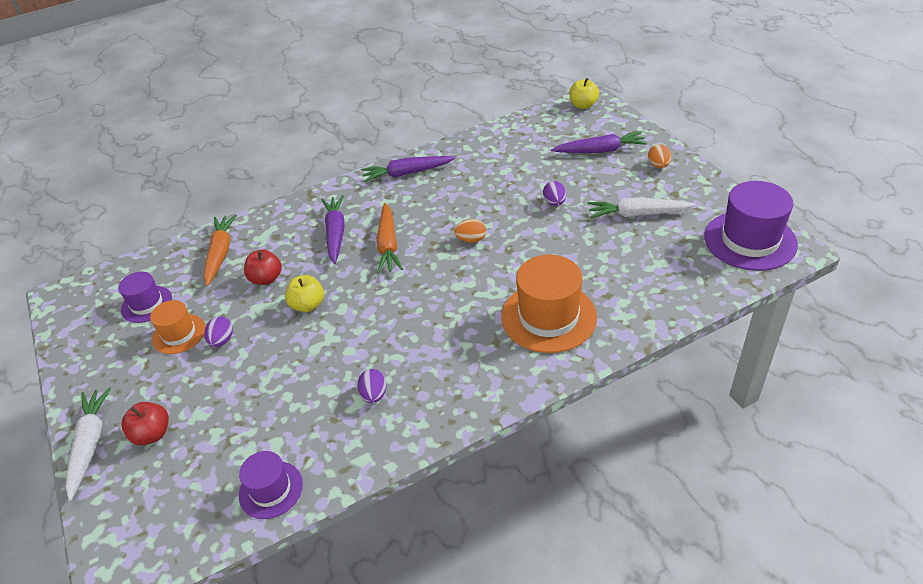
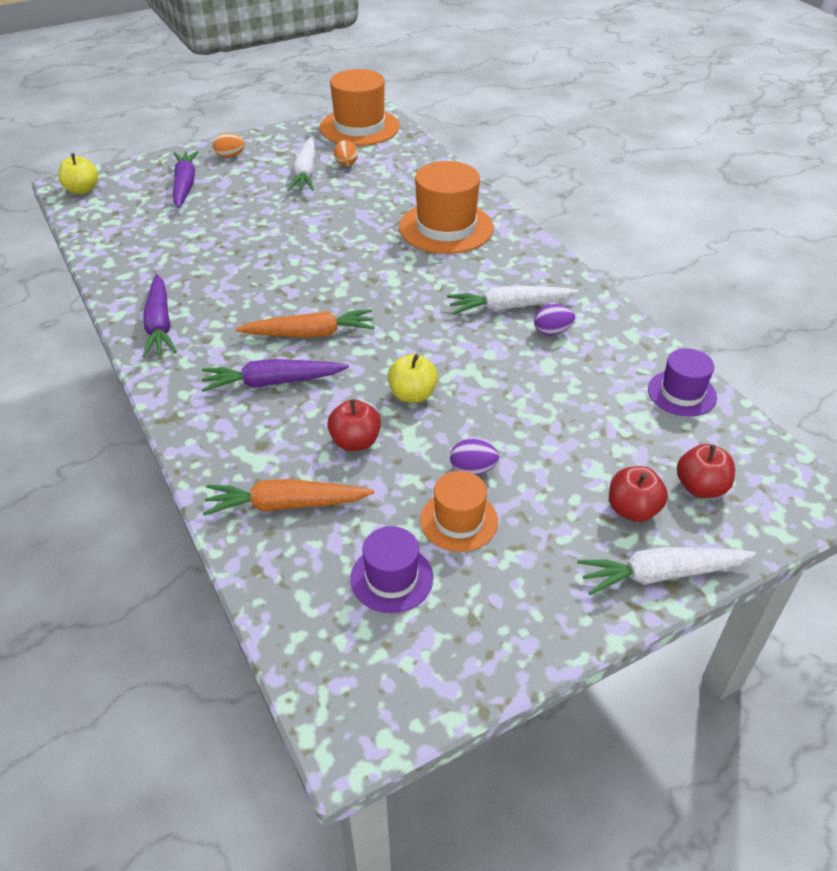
camera: 95 degrees left, 0 degrees up
orange egg [454,219,486,243] -> orange egg moved to [334,140,358,166]
purple egg [543,181,566,206] -> none
purple hat [704,181,798,271] -> orange hat [319,69,400,146]
none -> white carrot [447,285,579,315]
none -> red apple [677,444,735,498]

